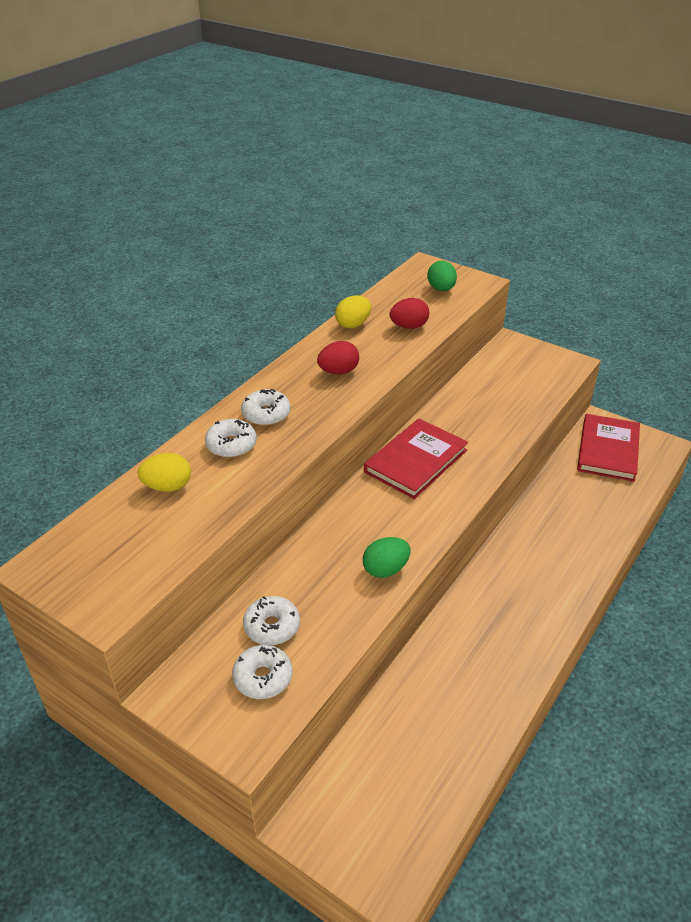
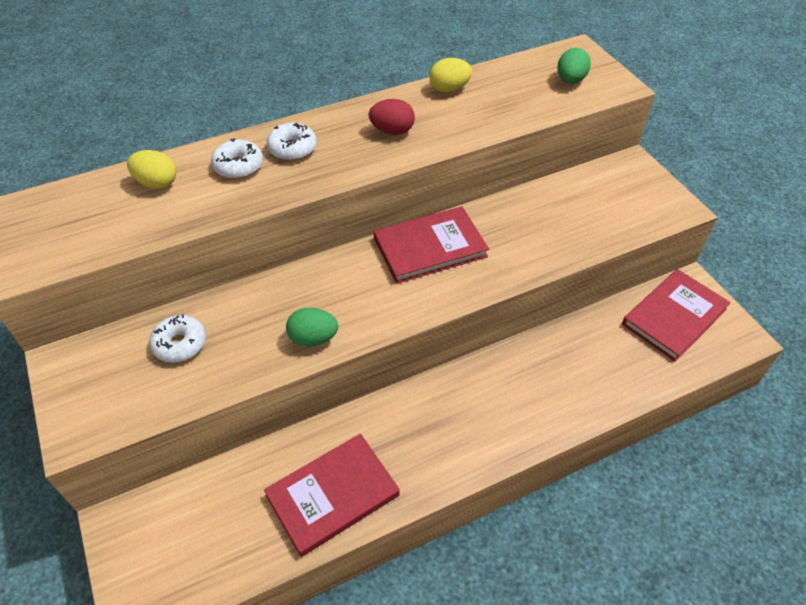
camera: 30 degrees right, 10 degrees up
white donut [232,645,292,699] -> none
red egg [390,298,429,329] -> none
none -> red book [264,434,400,557]

